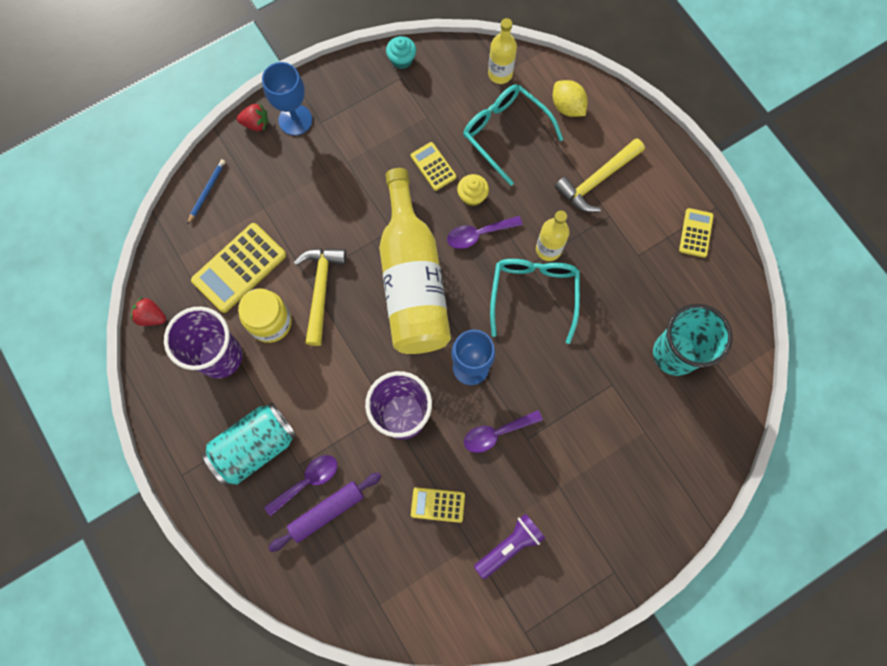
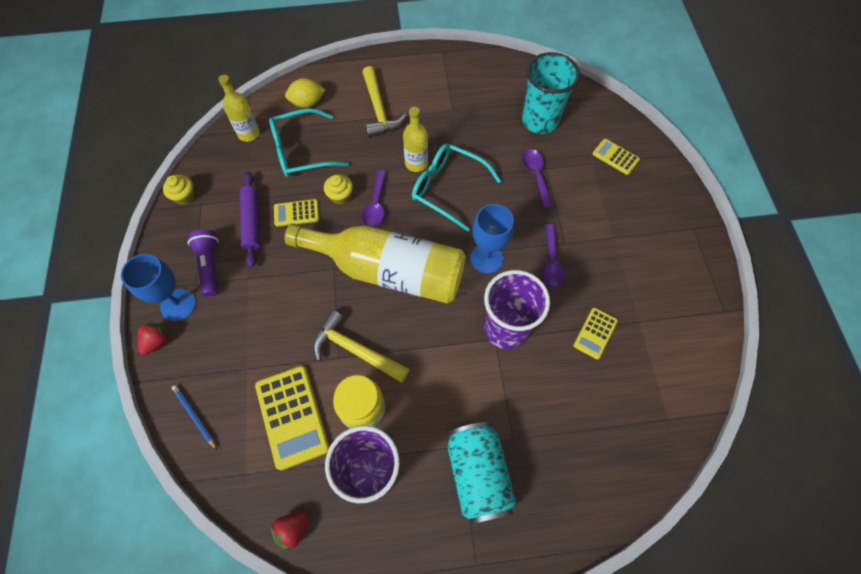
camera: 65 degrees left, 10 degrees down
purple spoon [264,455,337,516] -> purple spoon moved to [522,149,553,209]
purple rolling pin [268,472,382,552] -> purple rolling pin moved to [240,171,260,268]
turquoise cupcake [386,36,416,69] -> yellow cupcake [163,175,195,205]
purple flashlight [474,514,545,579] -> purple flashlight moved to [188,229,219,296]
yellow calculator [679,208,714,258] -> yellow calculator moved to [592,139,640,175]

